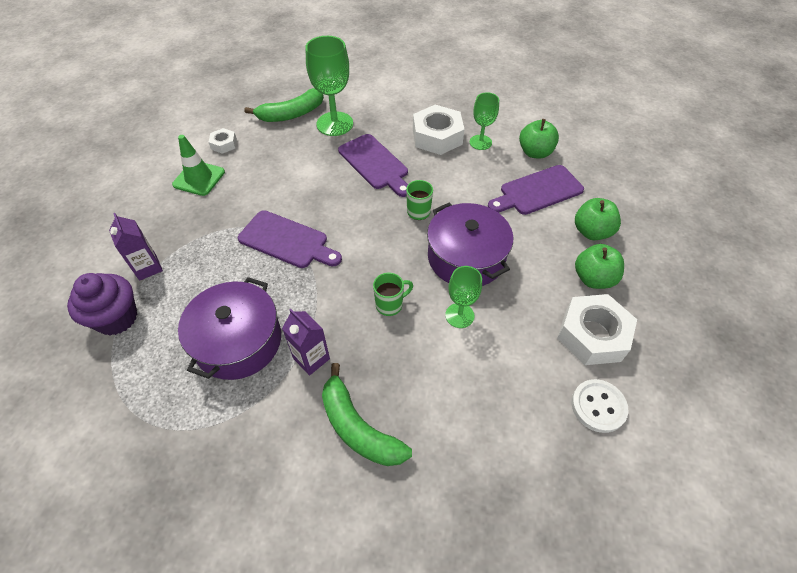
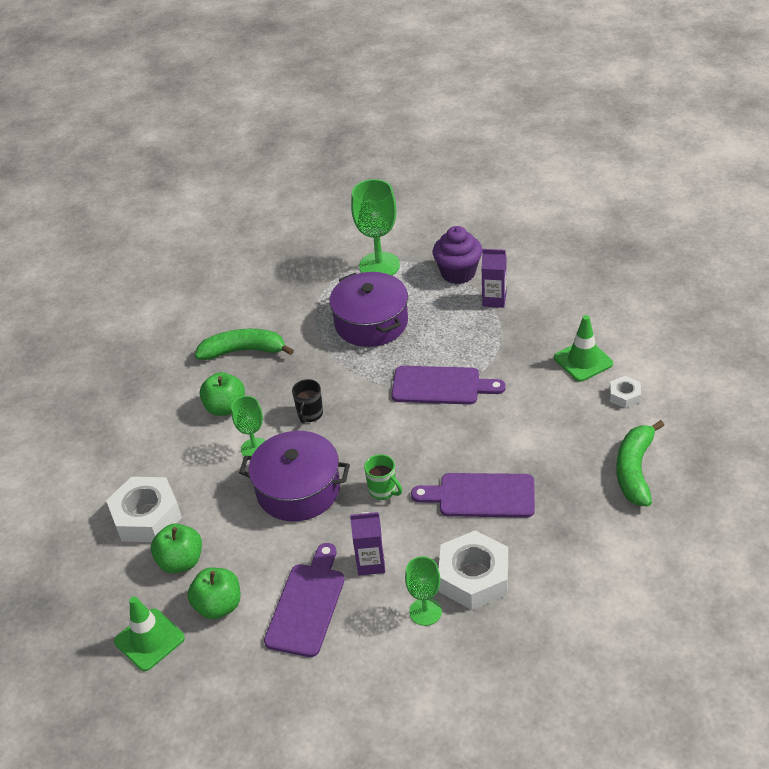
camera: 135 degrees right, 10 degrees down
purple cutting board [238,210,342,268] -> purple cutting board turned 150 degrees counterclockwise [392,366,506,404]
purple carton [282,309,330,375] -> purple carton moved to [350,512,385,575]
green goblet [306,36,353,136] -> green goblet moved to [351,179,400,275]
green mug [373,272,413,316] -> black mug [292,379,323,423]
green apple [519,119,559,159] -> green apple moved to [200,372,245,416]
white button [571,379,629,433] -> none
none -> green traffic cone [114,596,185,671]

